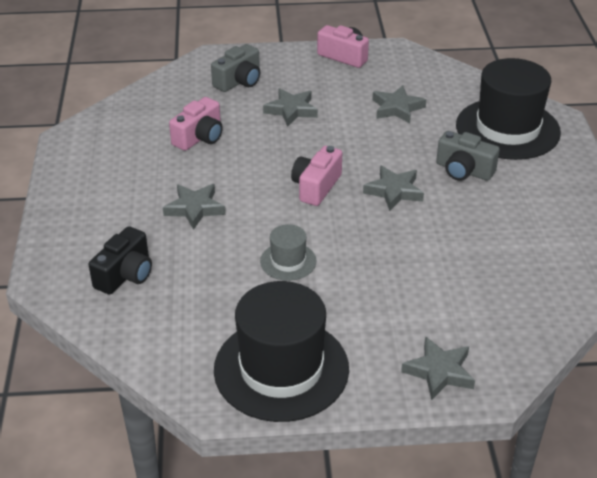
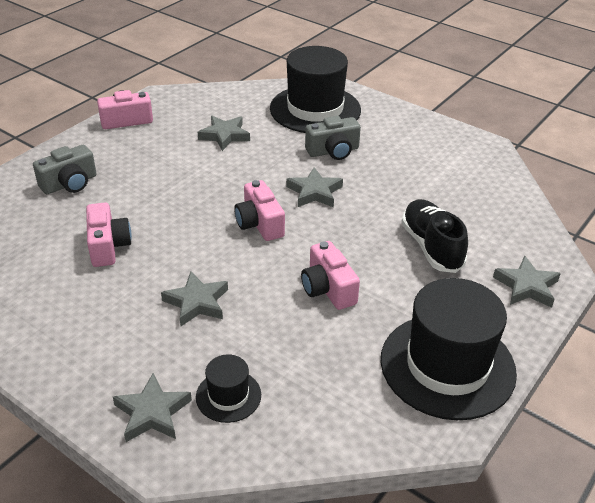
camera: 50 degrees left, 0 degrees up
black camera [89,226,152,295] -> black hat [196,354,261,423]
grey camera [211,44,260,92] -> grey camera turned 60 degrees clockwise [33,145,97,194]
grey hat [260,224,316,281] -> pink camera [301,241,360,310]
grey star [263,88,318,127] -> grey star moved to [113,373,192,442]
none -> black shoe [401,199,468,273]

